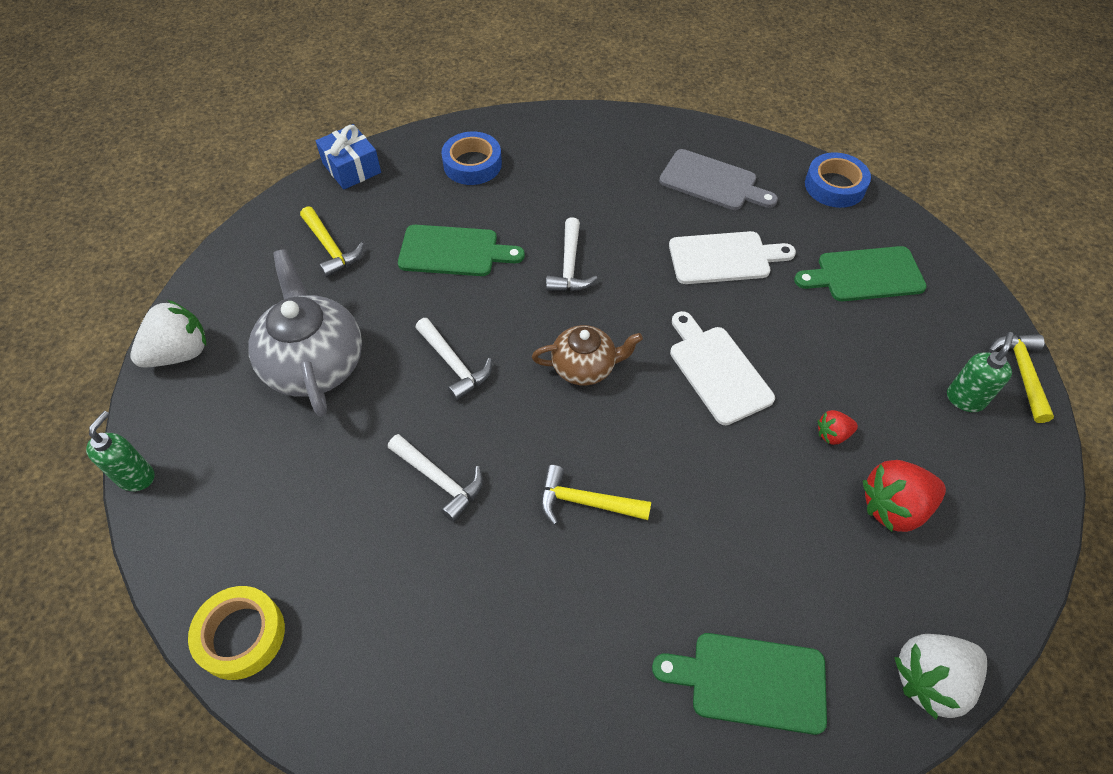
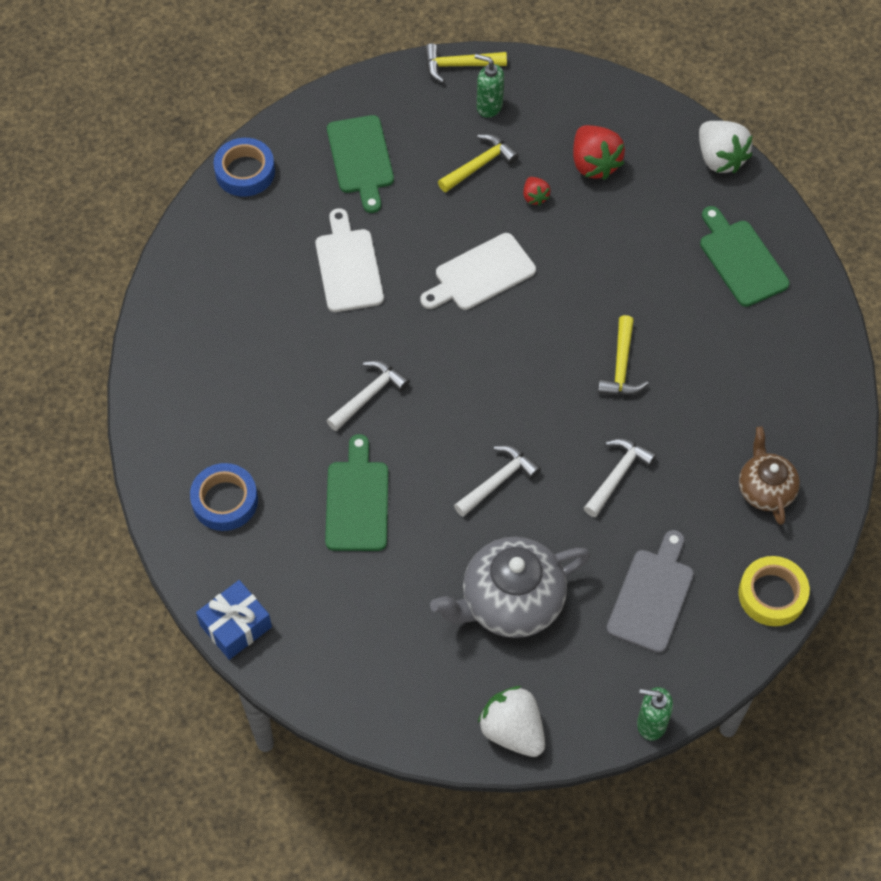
camera: 95 degrees left, 5 degrees up
yellow hammer [300,206,364,278] -> yellow hammer moved to [438,134,519,192]
brown teapot [532,325,643,386] -> brown teapot moved to [739,426,800,525]
white hammer [546,217,598,291] -> white hammer turned 45 degrees counterclockwise [326,360,410,431]
green cutting board [652,633,827,735] -> green cutting board turned 150 degrees clockwise [700,206,790,307]
grey cutting board [659,149,778,210] -> grey cutting board moved to [606,530,694,653]

